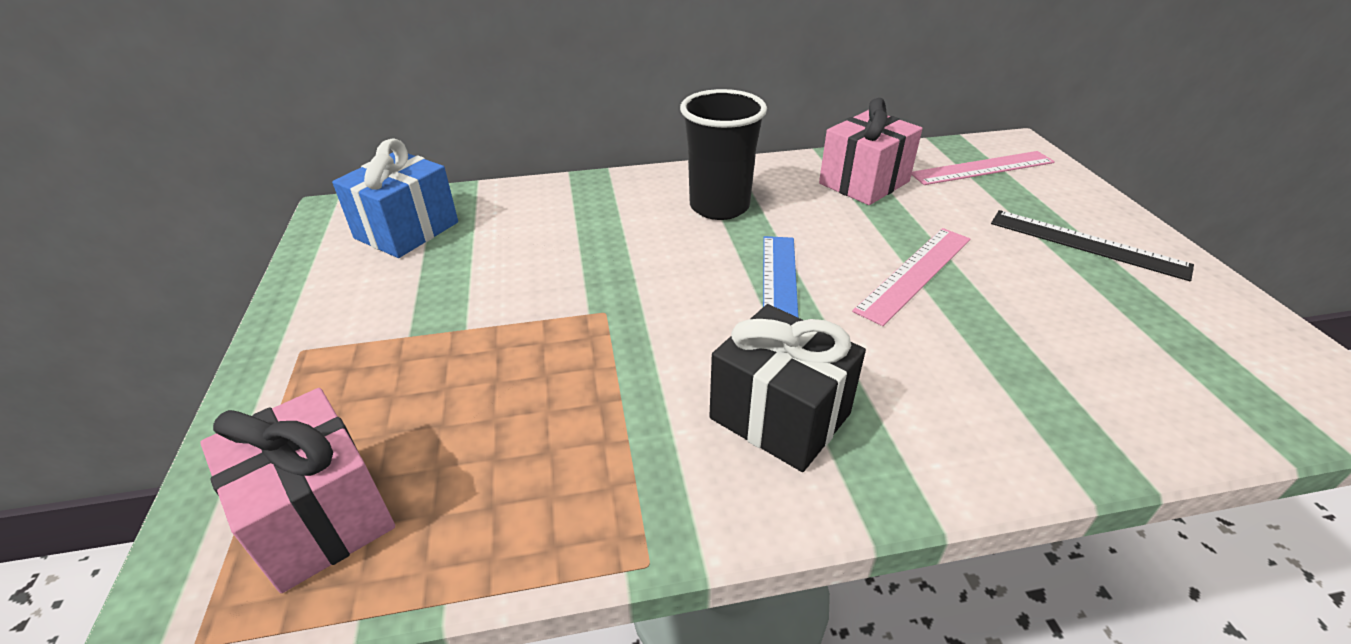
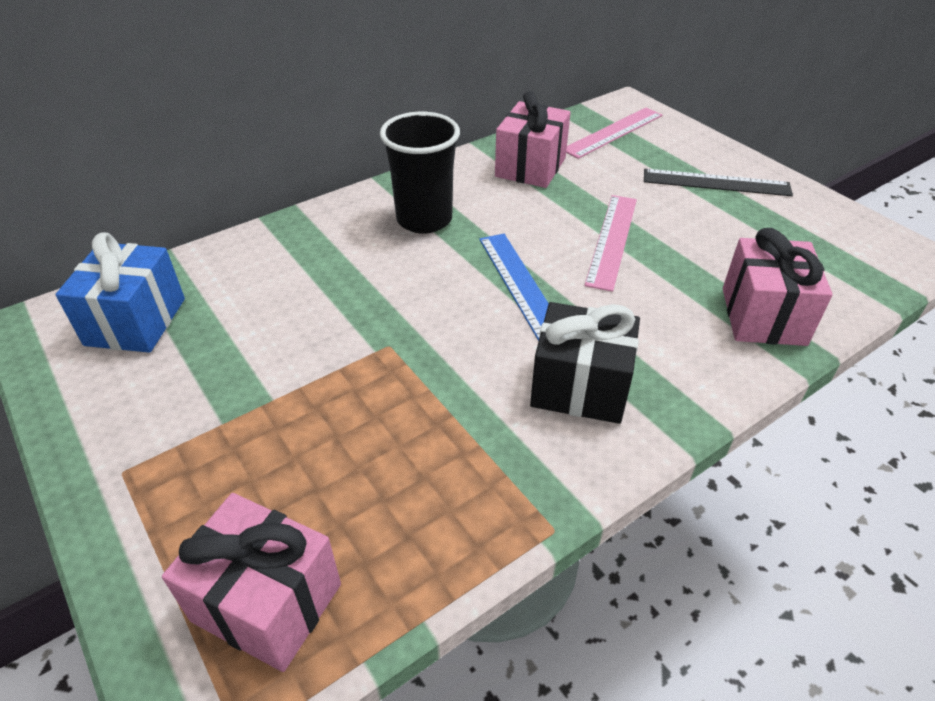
camera: 25 degrees left, 5 degrees up
none -> pink gift [723,228,833,346]

